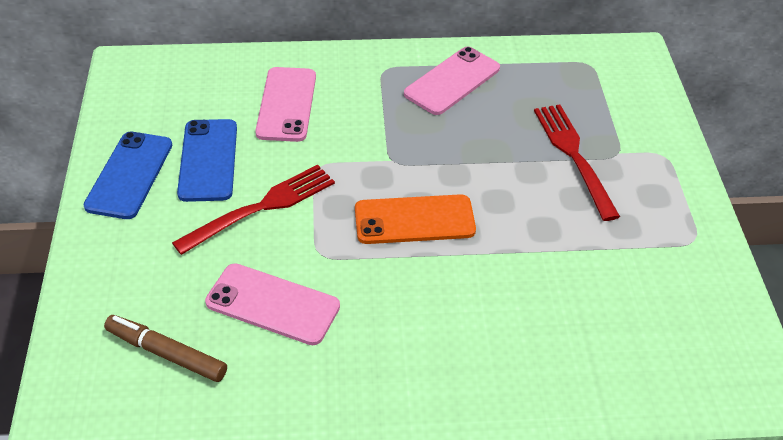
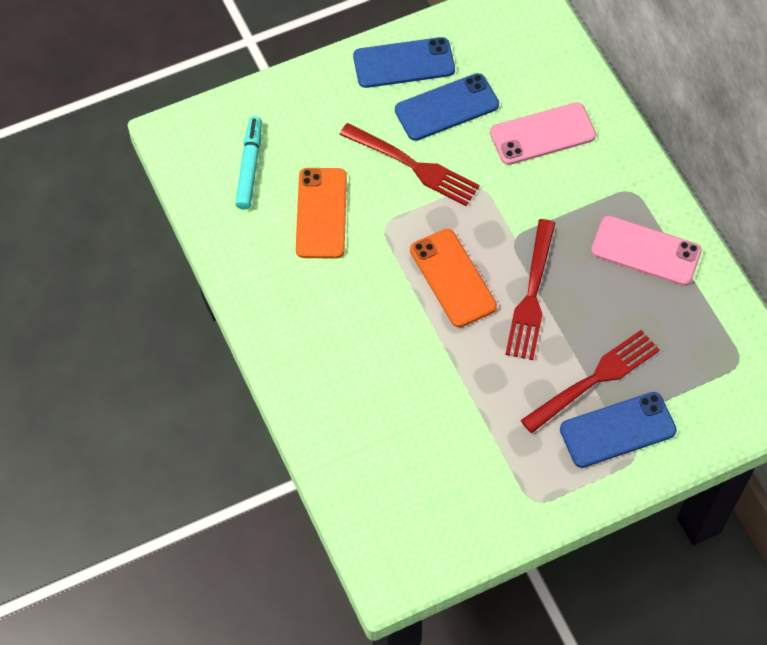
camera: 70 degrees right, 15 degrees up
brown marker [104,315,227,382] -> turquoise marker [235,116,262,210]
pink phone [205,263,340,345] -> orange phone [296,168,347,259]
none -> red fork [505,219,555,360]
none -> blue phone [560,392,677,468]

